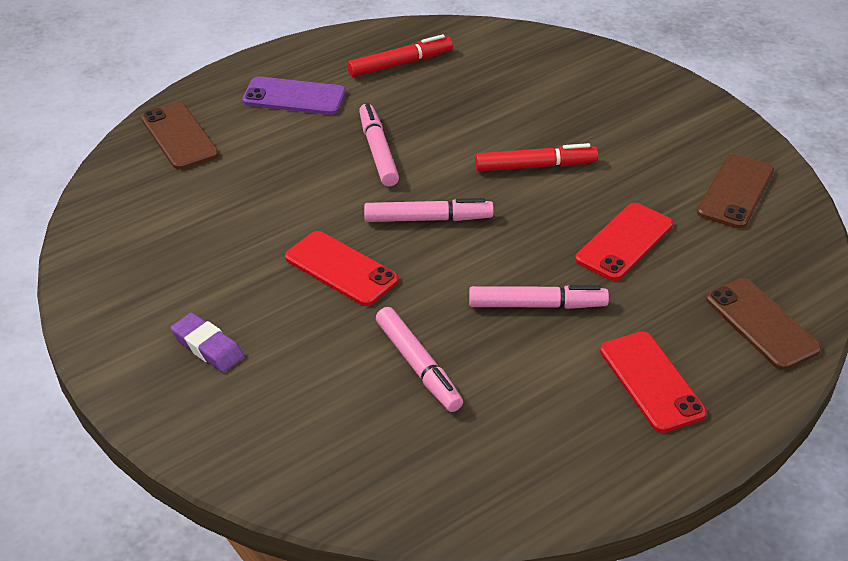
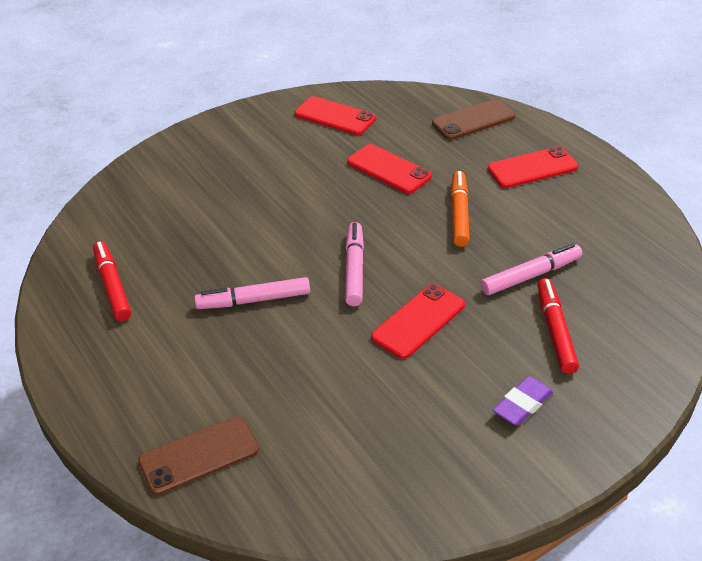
camera: 85 degrees left, 0 degrees up
purple phone [242,76,346,115] -> none
pink marker [469,285,609,309] -> orange marker [451,171,470,247]
red marker [475,143,598,172] -> red marker moved to [537,278,579,374]
brown phone [697,154,774,229] -> red phone [295,96,376,135]

